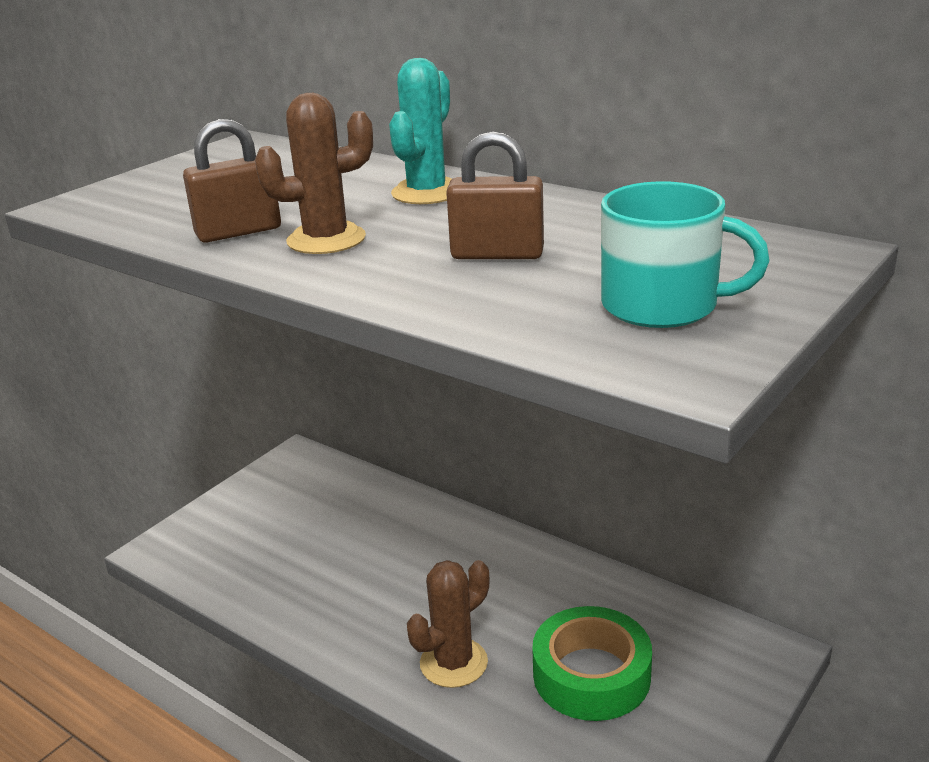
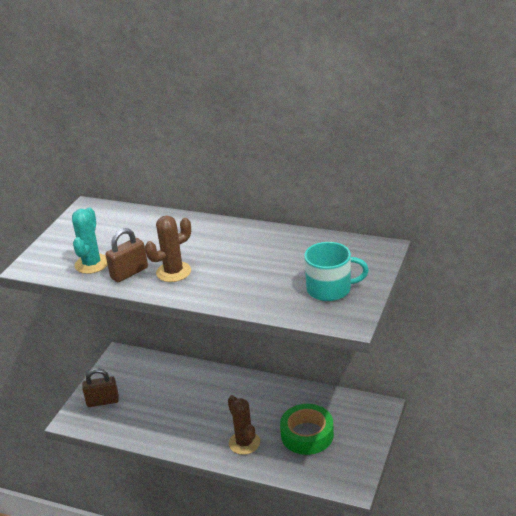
camera: 15 degrees left, 5 degrees up
turquoise cactus [389,58,452,204] -> turquoise cactus moved to [72,208,108,274]
brown cactus [407,560,490,688] -> brown cactus turned 60 degrees counterclockwise [228,395,260,455]
brown padlock [446,131,544,259] -> brown padlock moved to [82,369,119,407]

